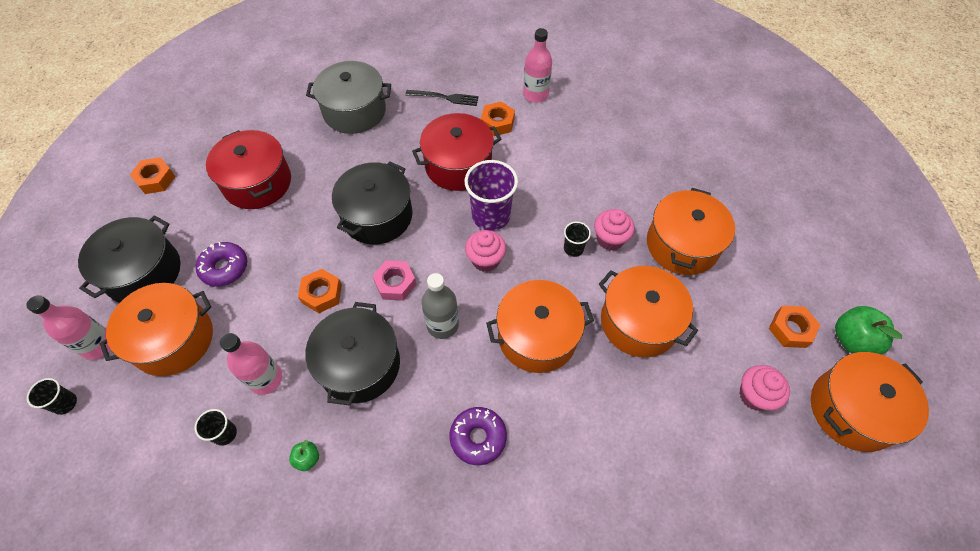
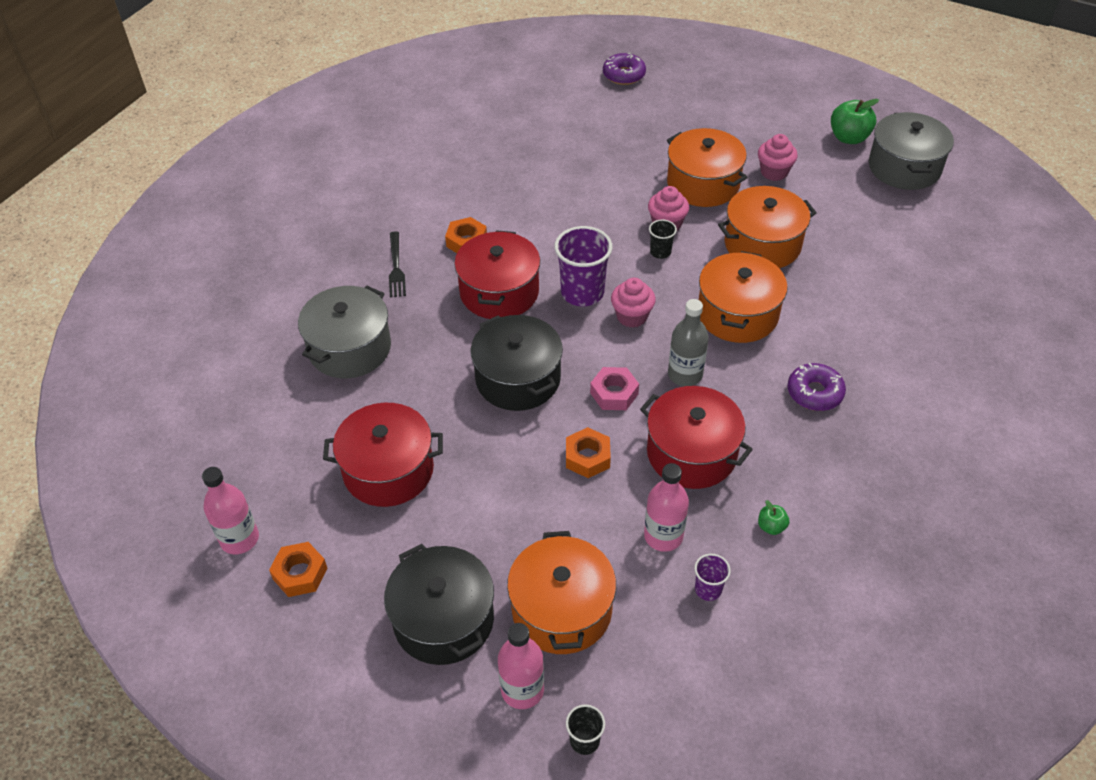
camera: 60 degrees left, 10 degrees down
black cup [195,409,237,446] -> purple cup [694,554,731,601]
purple donut [196,242,247,287] -> purple donut moved to [603,53,646,85]
black pot [305,302,400,406] -> red pot [640,386,753,489]
black fork [406,90,479,106] -> black fork turned 135 degrees clockwise [389,231,406,297]
pink bottle [523,28,552,102] -> pink bottle moved to [202,467,259,554]
pink cupcake [739,365,790,411] -> pink cupcake moved to [758,134,798,181]
orange nut [769,306,820,348] -> none
orange pot [811,352,929,452] -> grey pot [869,112,954,190]

